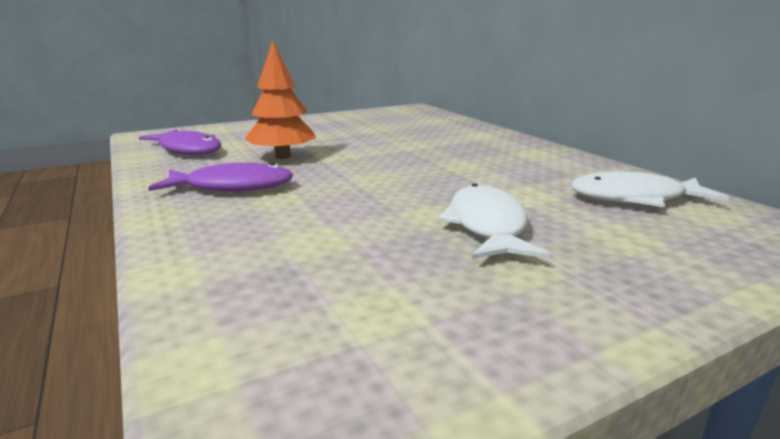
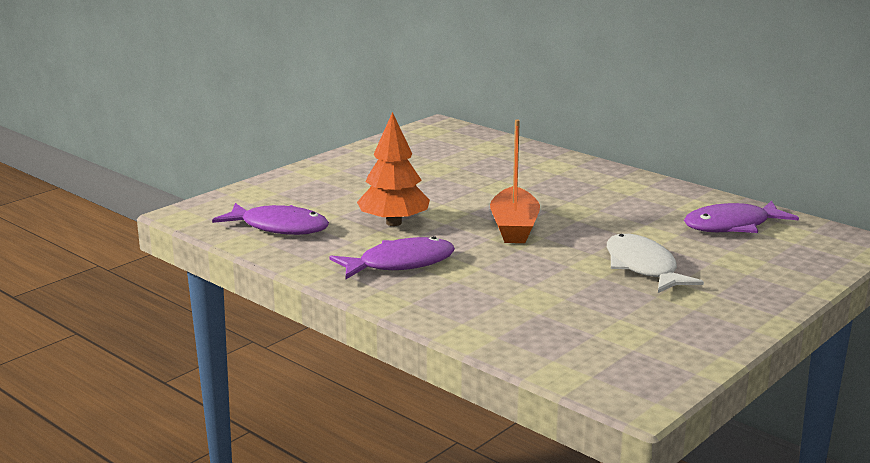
camera: 20 degrees left, 0 degrees up
white fish [571,171,729,207] -> purple fish [684,201,799,233]
none -> orange boat [490,120,540,243]

